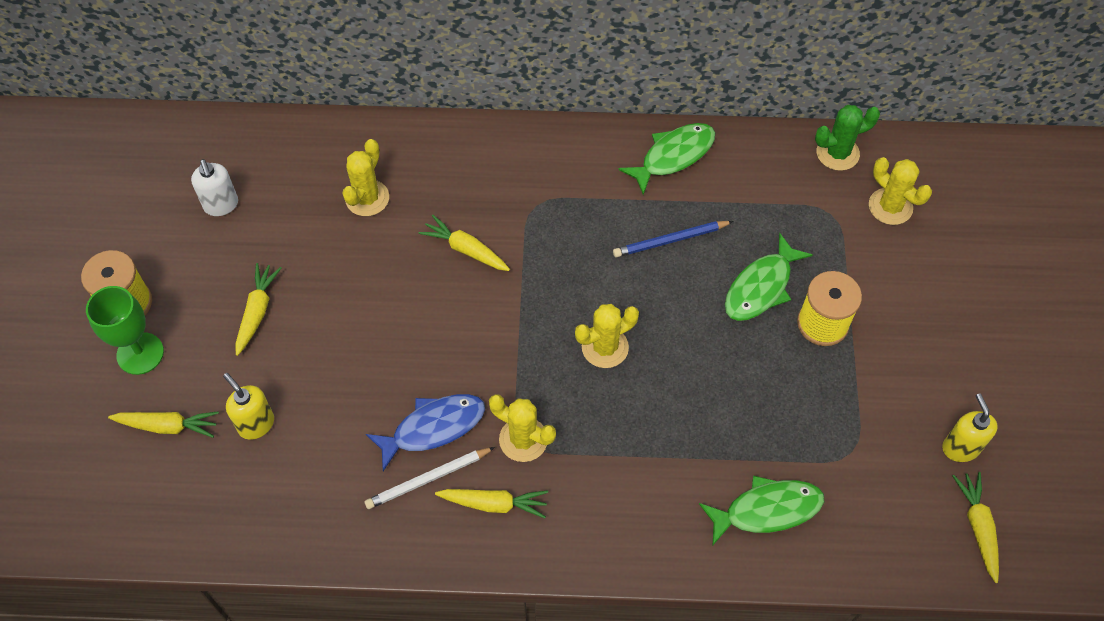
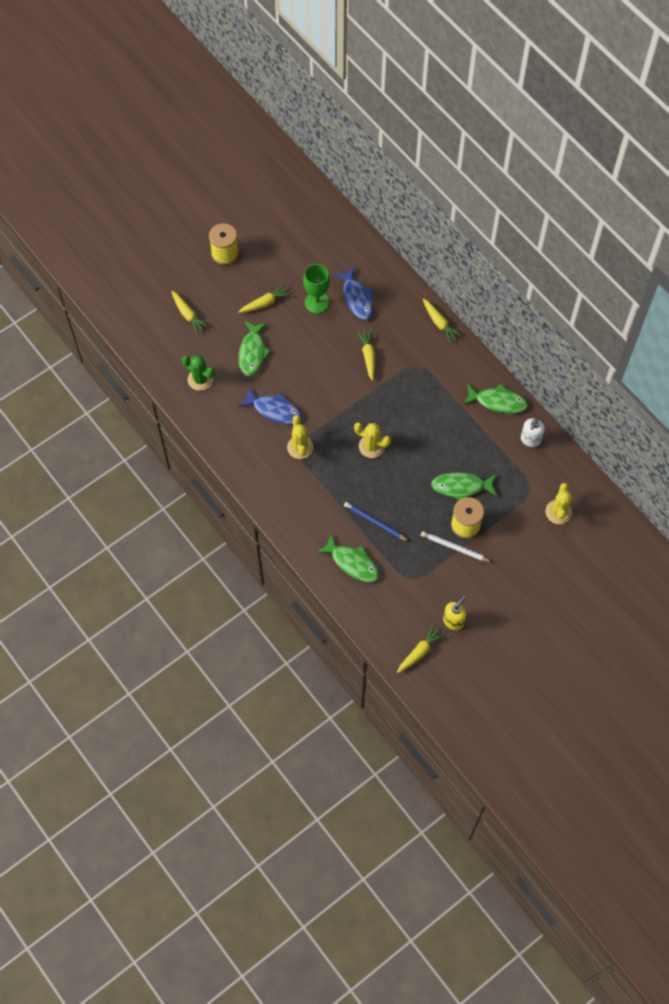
camera: 50 degrees right, 5 degrees up
green goblet [86,286,164,375] -> green goblet moved to [303,264,330,314]
white soap dispenser [191,159,238,216] -> white soap dispenser moved to [521,418,545,447]
yellow soap dispenser [223,373,274,440] -> none
yellow cactus [343,139,389,216] -> blue fish [334,267,373,320]
white pencil [364,447,495,509] -> white pencil moved to [421,531,492,562]
yellow carrot [435,489,548,518] -> yellow carrot moved to [423,299,462,343]
blue pencil [613,221,733,258] -> blue pencil moved to [344,502,410,542]
green cactus [815,105,880,171] -> green cactus moved to [182,355,215,391]
none -> green fish [238,321,271,377]

